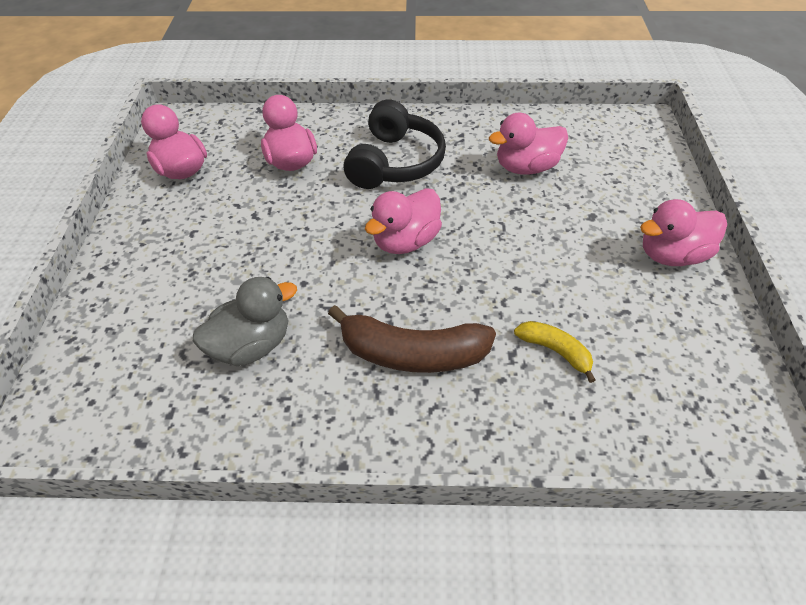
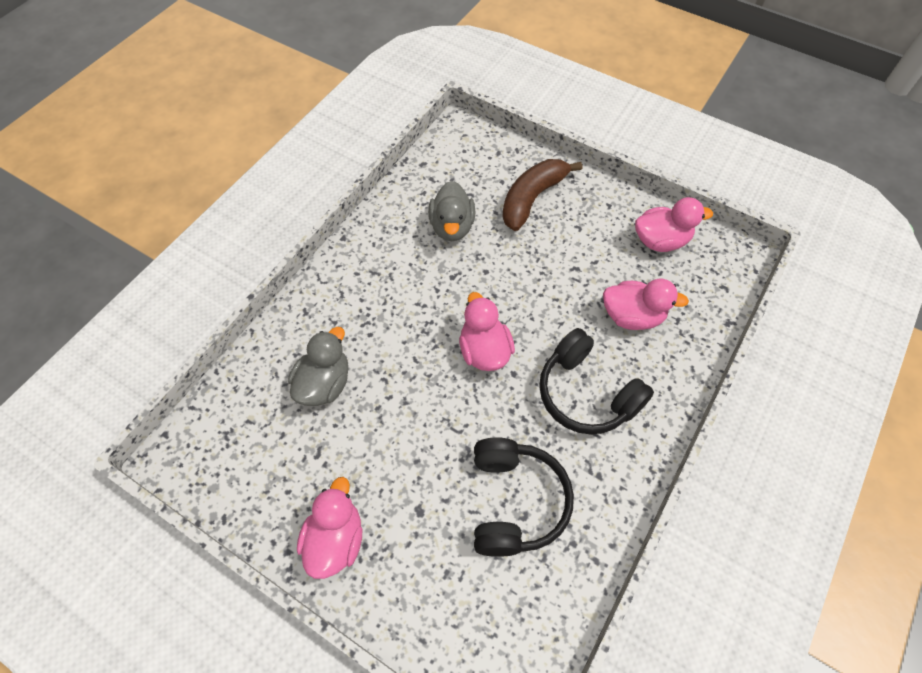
camera: 120 degrees right, 10 degrees up
brown banana [328,305,496,373] -> brown banana moved to [502,159,582,231]
pink duck [489,113,568,174] -> black headphones [474,437,574,557]
yellow banana [514,321,596,383] -> grey duck [288,327,348,406]

